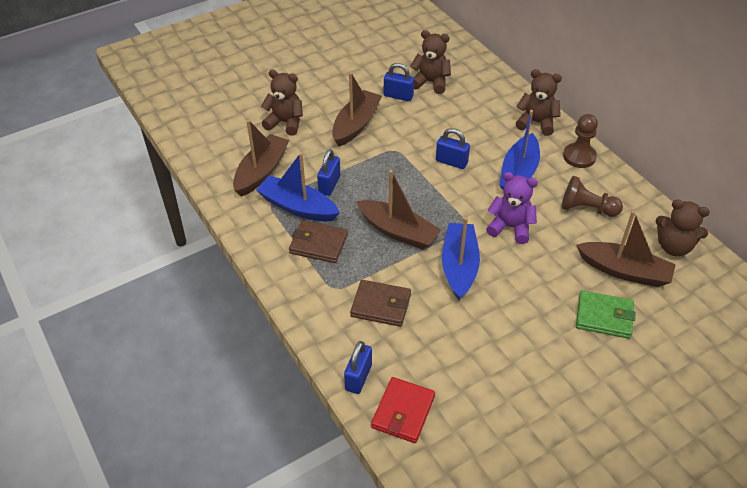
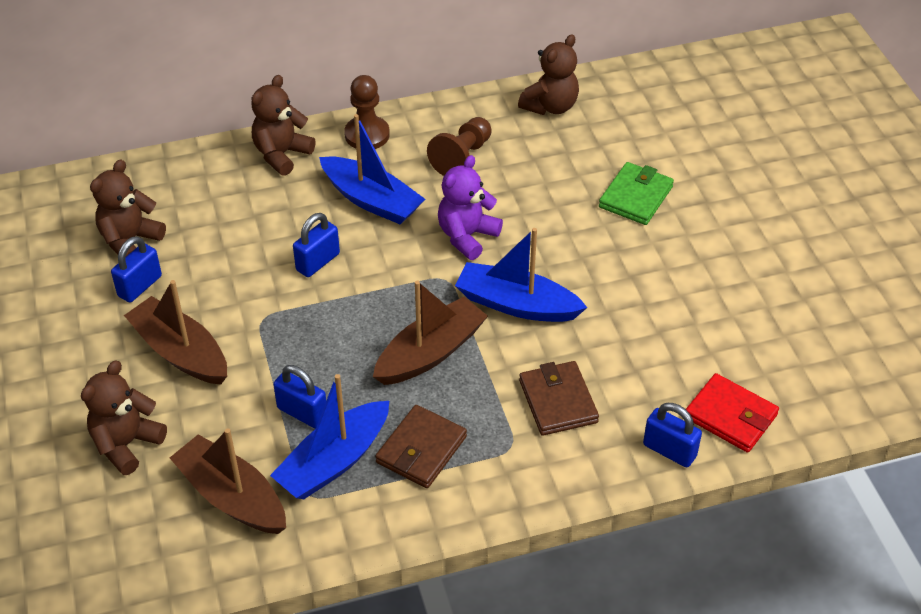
camera: 75 degrees left, 0 degrees up
brown wallet [350,280,411,327] -> brown wallet turned 45 degrees counterclockwise [519,361,599,436]
brown boat [576,211,676,287] -> none

